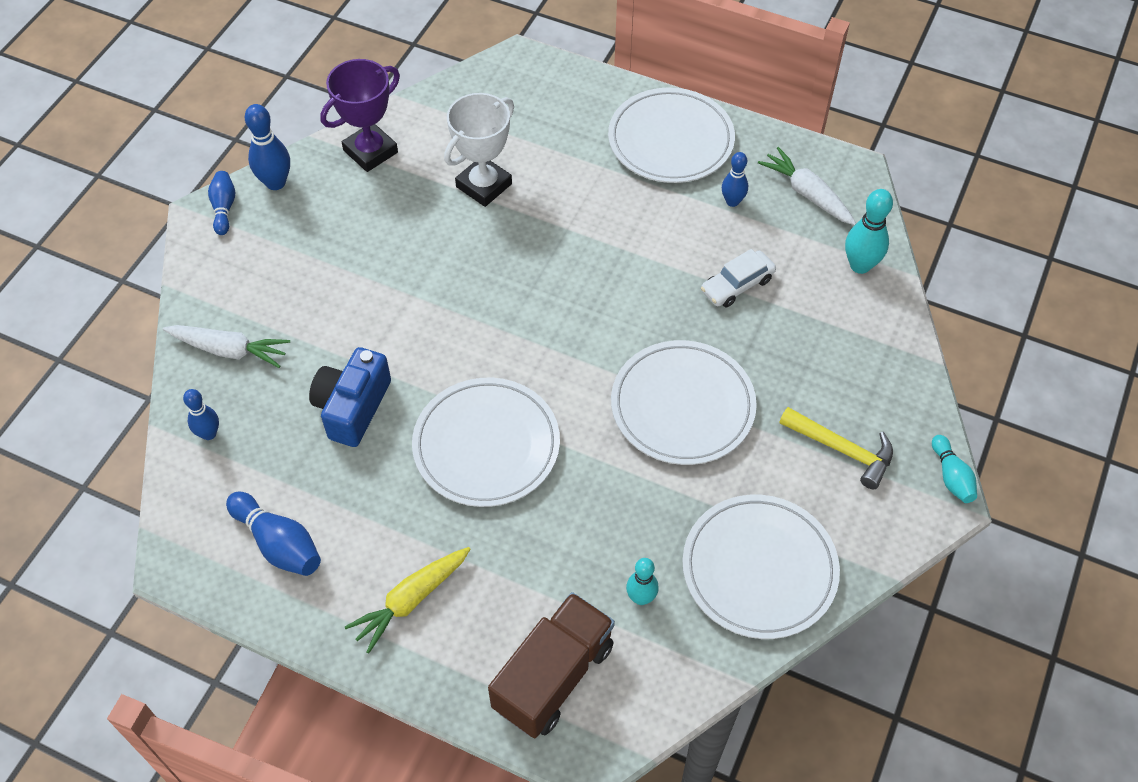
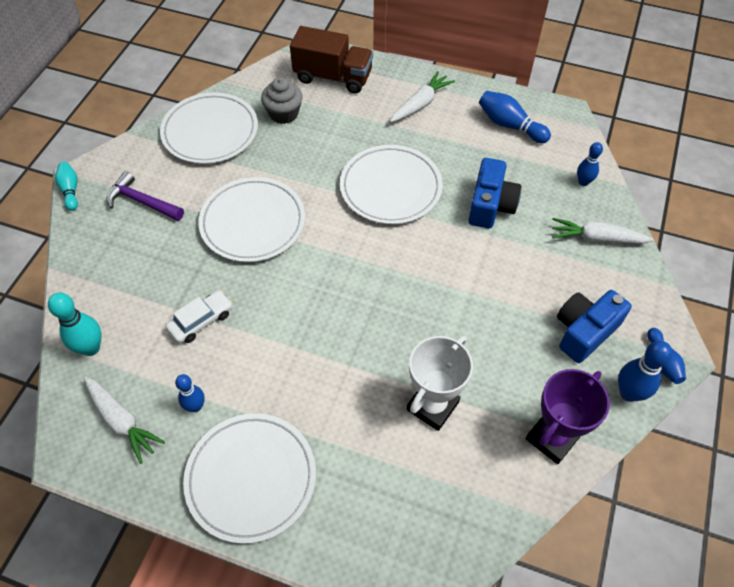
camera: 175 degrees right, 0 degrees up
yellow carrot [345,547,470,653] -> white carrot [390,71,455,122]
brown truck [488,592,615,738] -> brown truck turned 105 degrees counterclockwise [290,26,373,94]
turquoise bowling pin [626,558,659,605] -> grey cupcake [261,77,303,124]
yellow hammer [779,407,893,490] -> purple hammer [107,171,184,221]
none -> blue camera [557,290,632,363]

